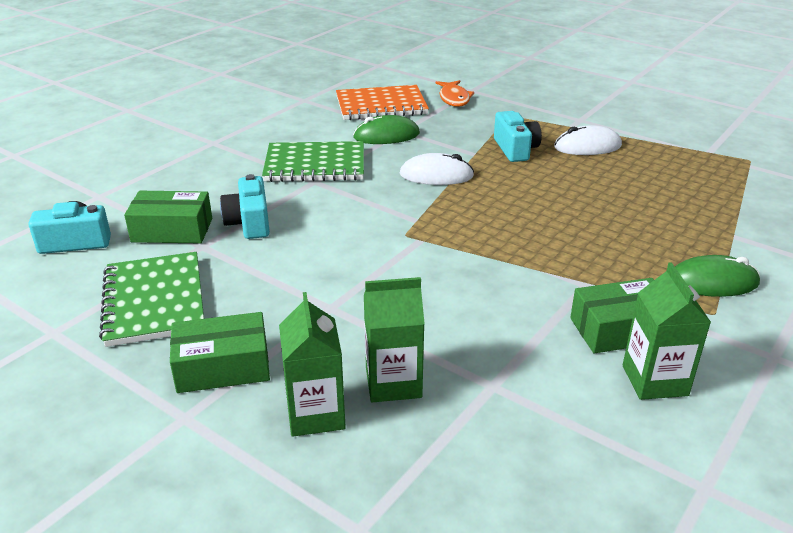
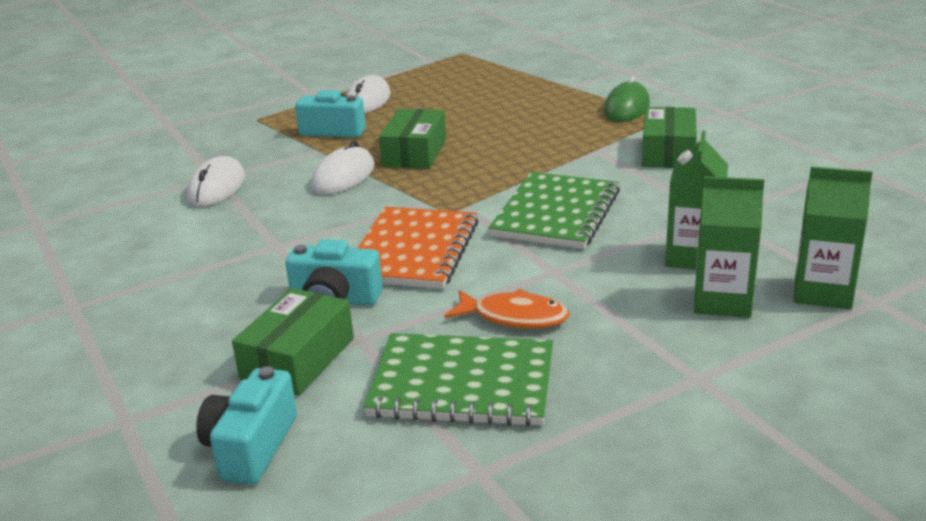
camera: 65 degrees left, 5 degrees down
green box [170,312,270,393] -> green box moved to [379,109,446,169]
green notebook [262,141,364,182] -> green notebook moved to [489,172,620,249]
orange notebook [336,85,429,120] -> orange notebook moved to [358,207,479,289]
green mouse [353,115,420,144] -> white mouse [187,156,245,207]
orange fish [436,80,474,107] -> orange fish moved to [444,289,569,329]
green carton [623,262,711,400] -> green carton moved to [794,167,873,309]

